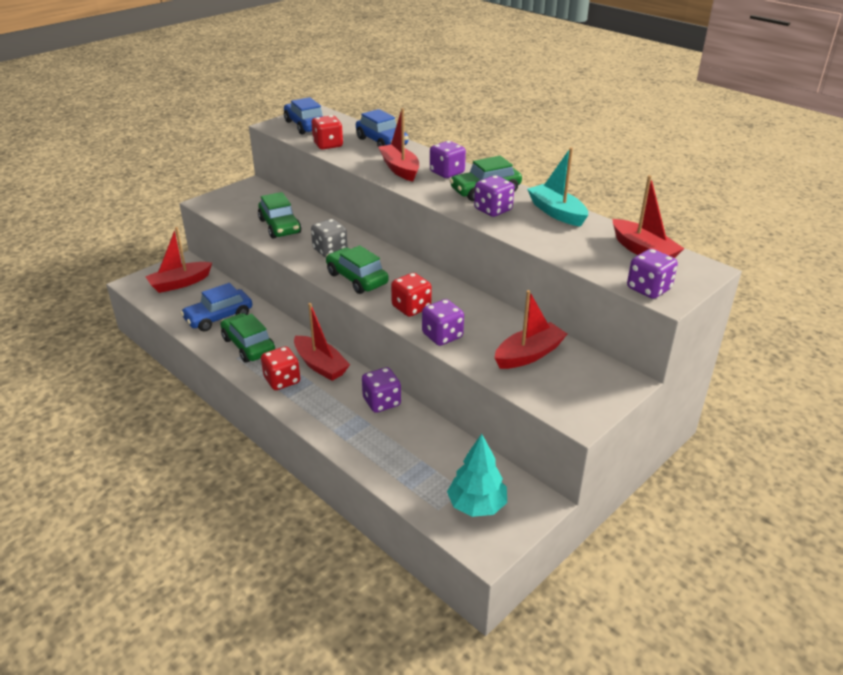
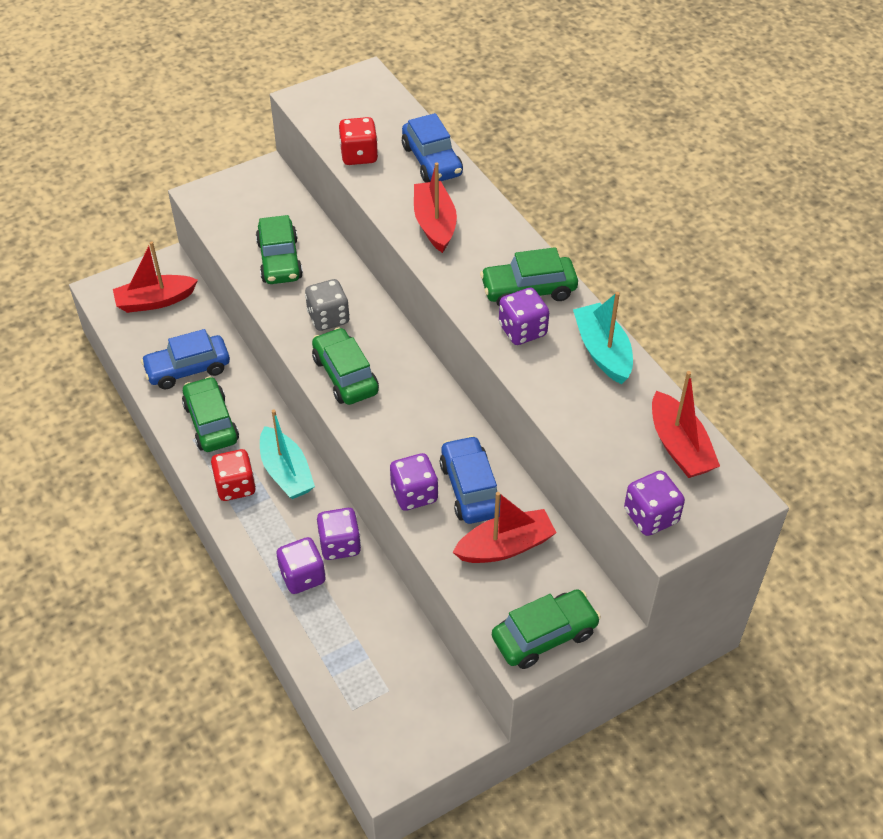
camera: 15 degrees right, 15 degrees up
blue car [284,97,323,135] -> blue car moved to [440,436,501,524]
red boat [294,303,350,381] -> turquoise boat [260,409,315,499]
red dice [391,273,432,317] -> none
purple dice [430,141,466,178] -> purple dice moved to [276,537,326,594]
turquoise tree [447,434,507,517] -> none
none -> green car [492,589,601,669]

